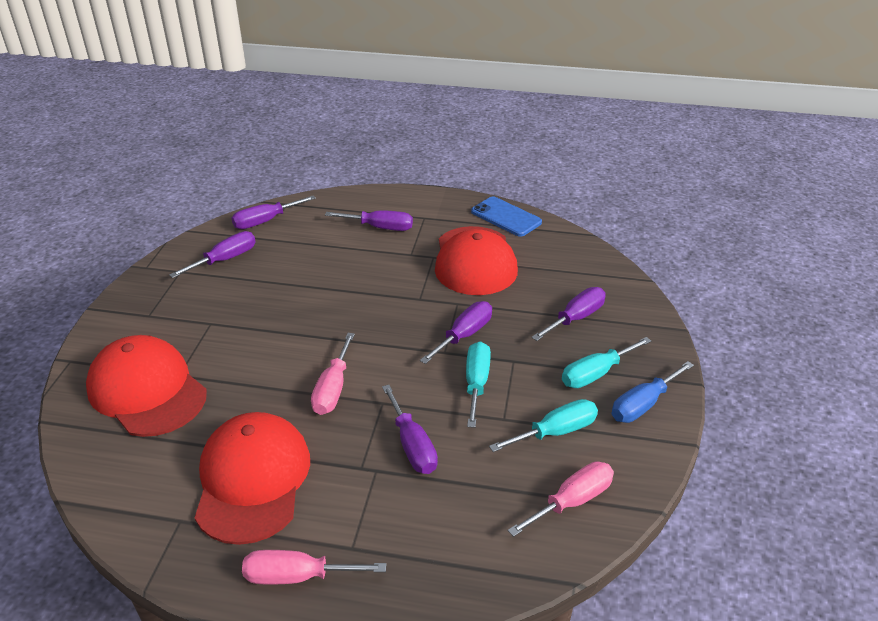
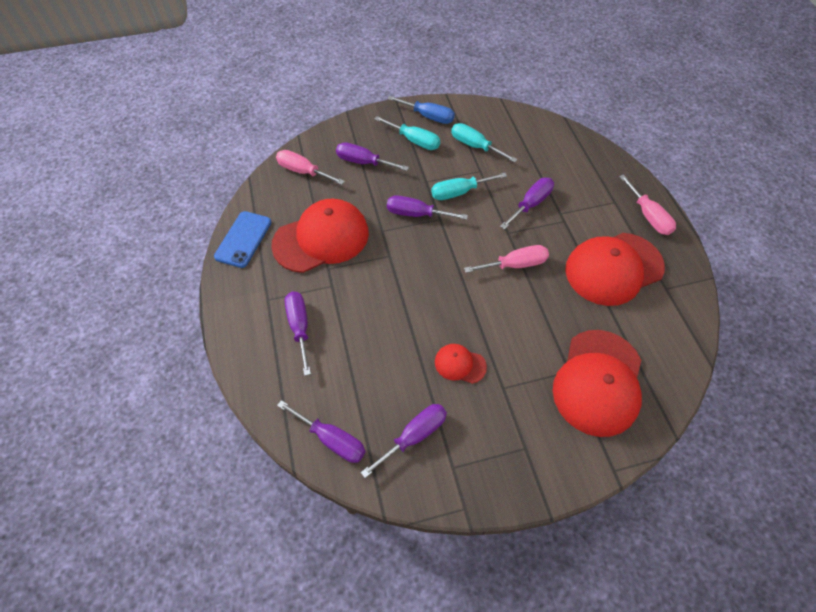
camera: 115 degrees left, 20 degrees up
purple screwdriver [169,231,256,278] -> purple screwdriver turned 120 degrees clockwise [361,404,447,478]
pink screwdriver [508,461,614,537] -> pink screwdriver moved to [276,150,345,185]
none -> red cap [435,344,487,384]

